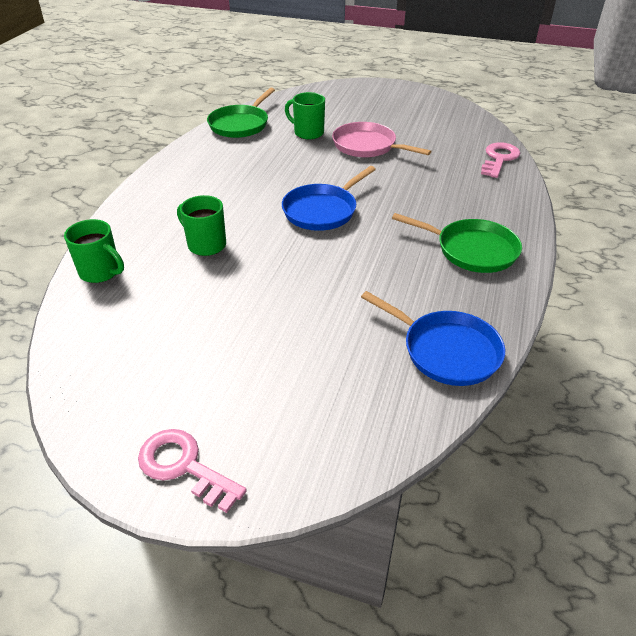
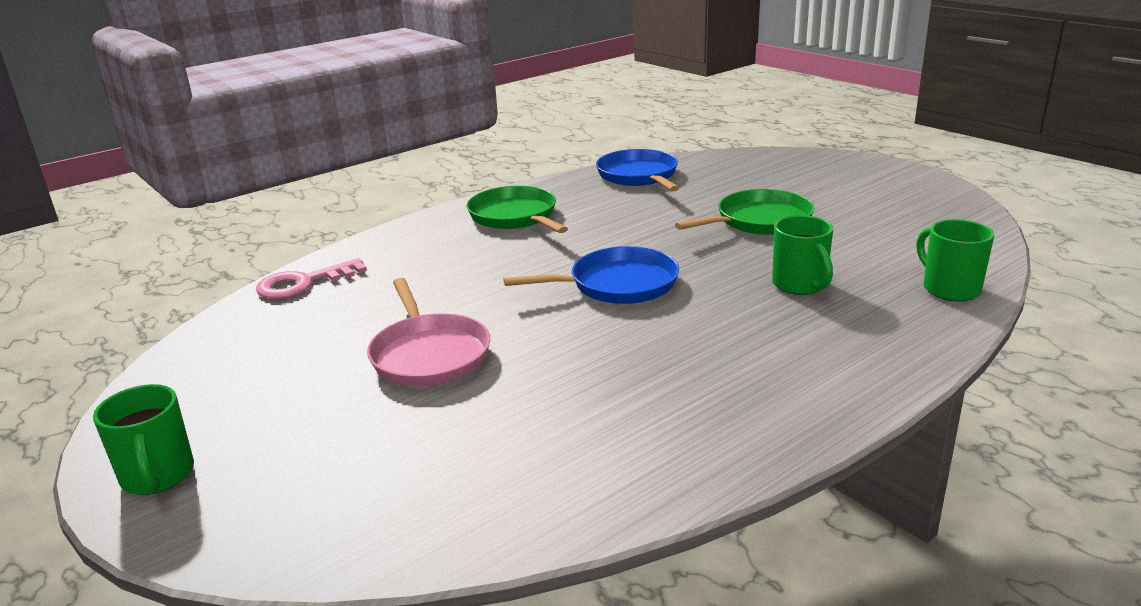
camera: 145 degrees left, 15 degrees down
pink key [138,429,247,513] -> none
green pan [207,88,275,138] -> green pan moved to [675,189,814,235]
green mug [285,92,325,140] -> green mug moved to [93,384,194,495]

